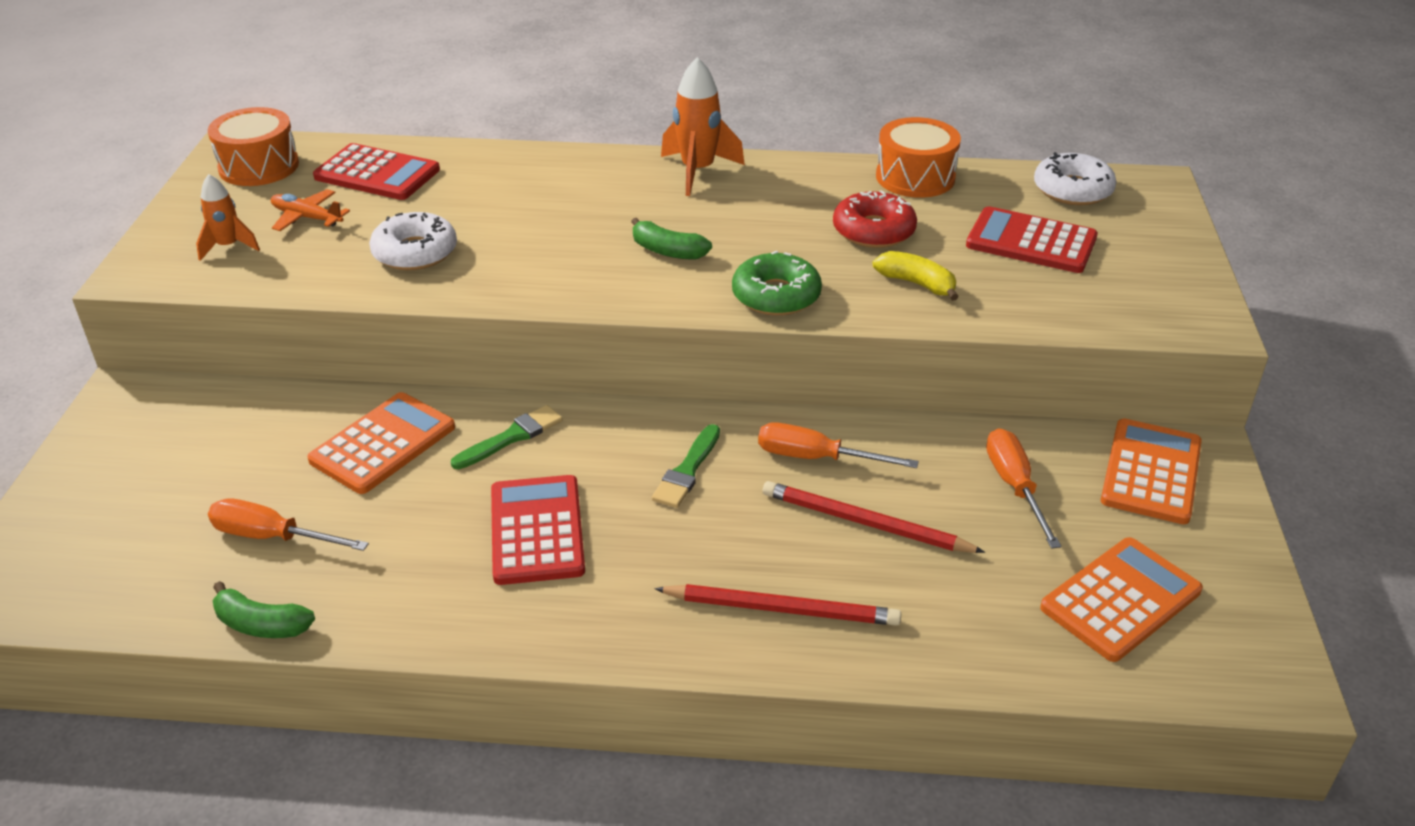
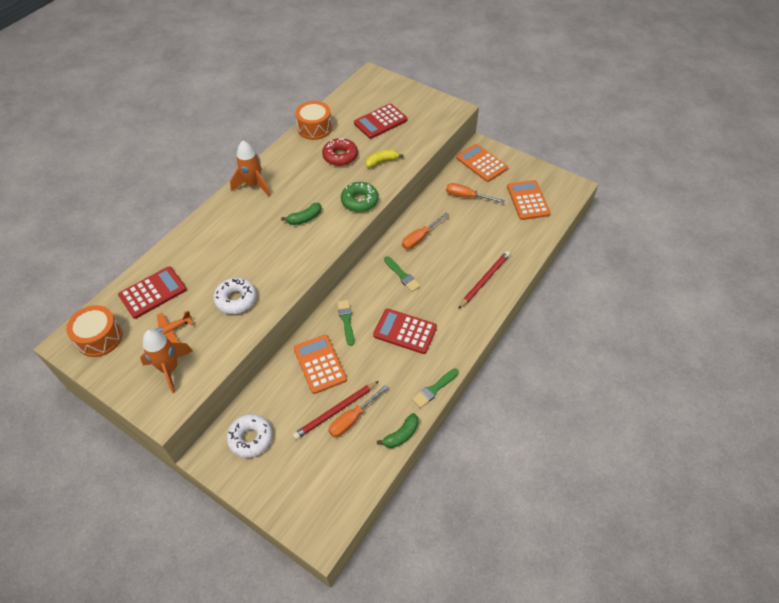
camera: 60 degrees left, 15 degrees up
orange rocket [196,174,260,261] -> orange rocket [140,329,193,393], size x1.61
red pencil [763,481,985,553] -> red pencil moved to [293,381,379,440]
white donut [1034,152,1116,205] -> white donut moved to [226,414,273,458]
none -> green brush [412,368,459,408]

